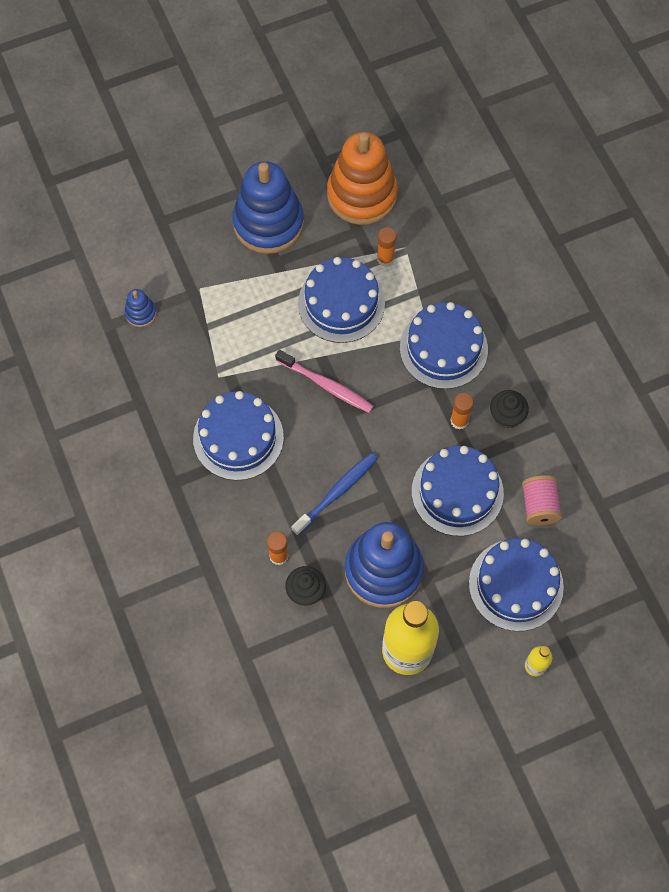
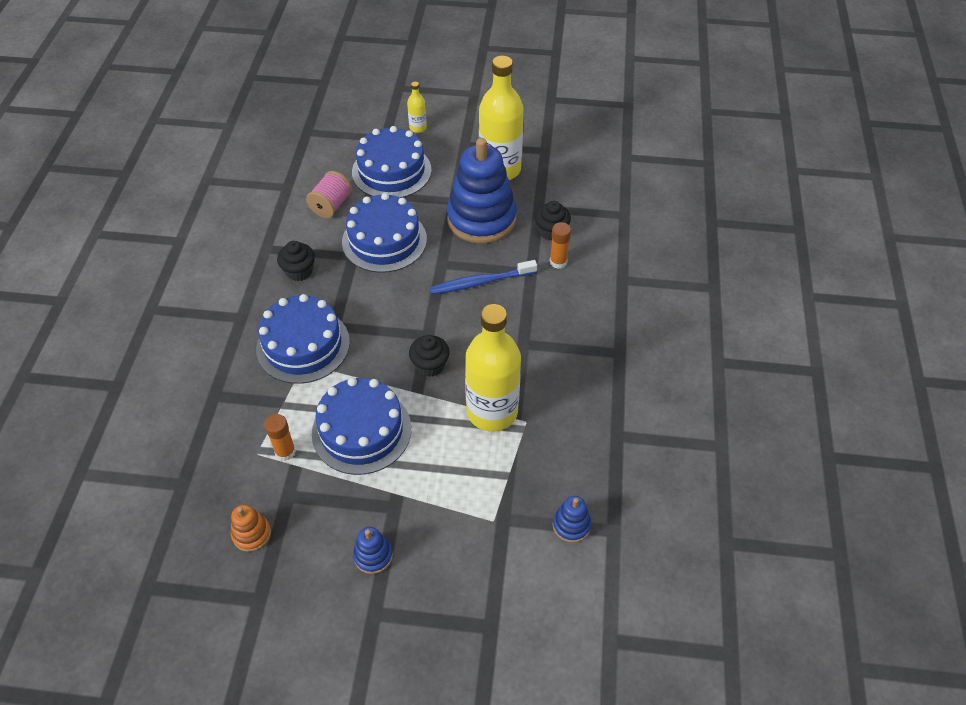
camera: 150 degrees left, 15 degrees down
blue cake [193,391,284,480] -> none
blue stacking toy [232,161,304,254] -> blue stacking toy [353,527,393,574], size x0.43
pink toothbrush [275,350,374,413] -> black cupcake [409,335,449,377]
orange stacking toy [327,132,398,225] -> orange stacking toy [231,505,271,552], size x0.43
orange glue stick [450,393,474,430] -> none
none -> yellow bottle [465,304,521,432]

